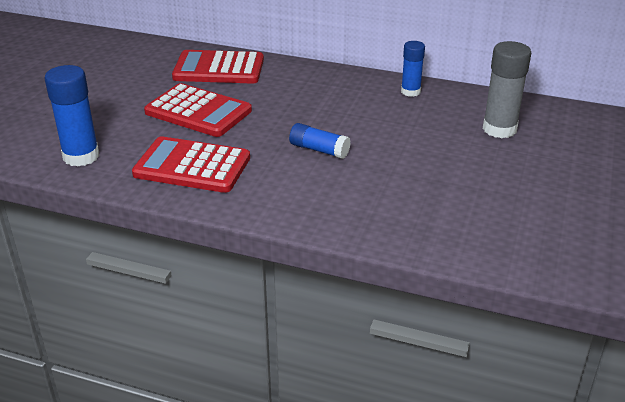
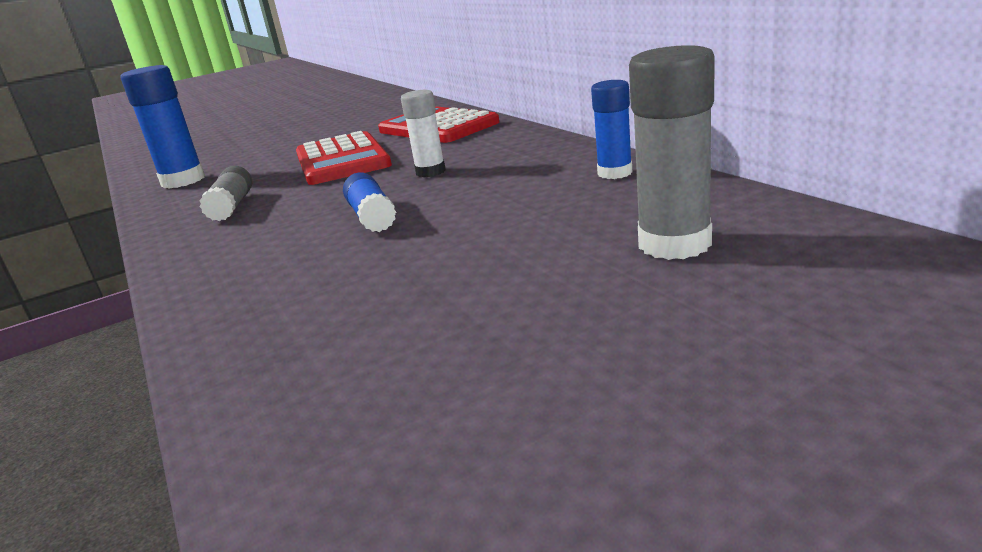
camera: 45 degrees right, 10 degrees down
red calculator [132,136,250,193] -> grey glue stick [199,166,252,221]
none -> white glue stick [401,90,446,177]

